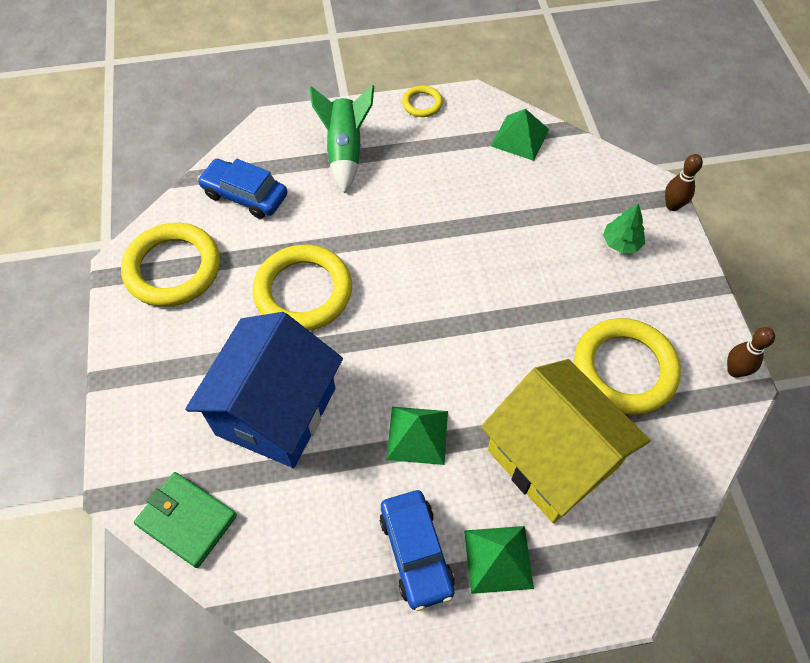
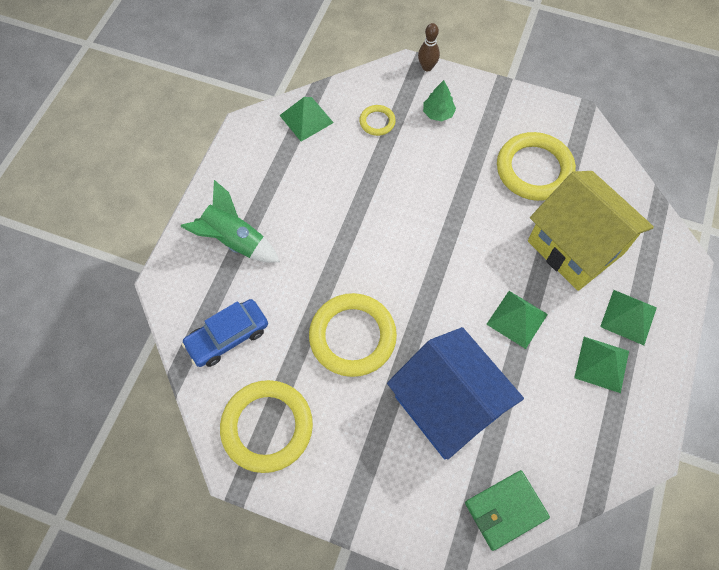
camera: 60 degrees left, 5 degrees up
blue car [380,490,455,611] -> green pyramid [574,337,629,393]
yellow ring [402,85,443,117] -> yellow ring moved to [359,105,396,136]
yellow house [481,359,651,523] -> yellow house turned 60 degrees clockwise [528,171,654,291]
brown bowling pin [727,327,775,378] -> none

